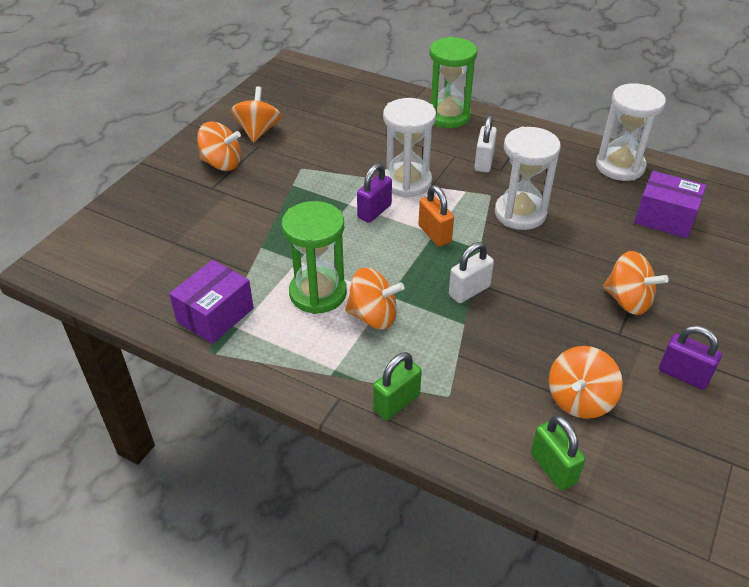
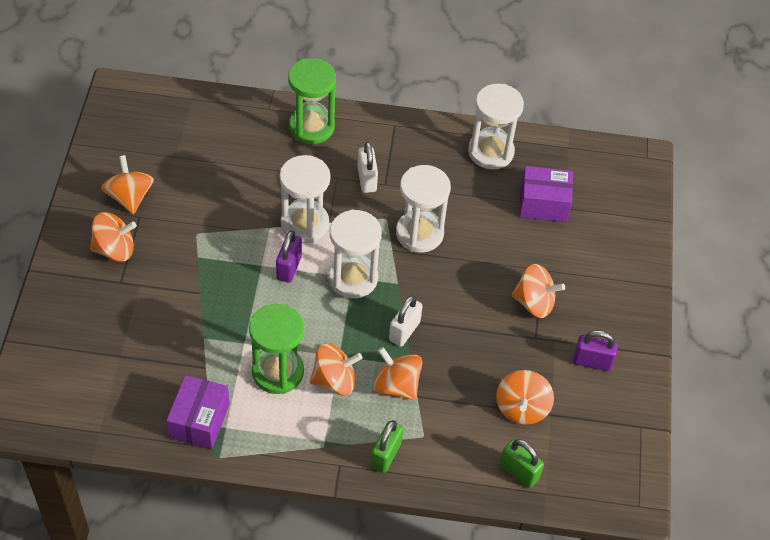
camera: 25 degrees left, 10 degrees up
orange padlock [418,185,454,247] -> white hourglass [329,210,382,298]
none -> orange spinning top [373,347,423,400]

